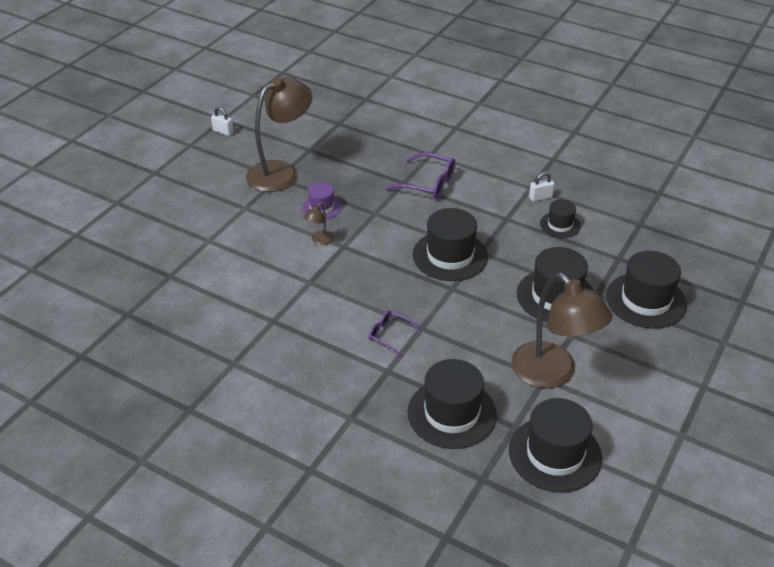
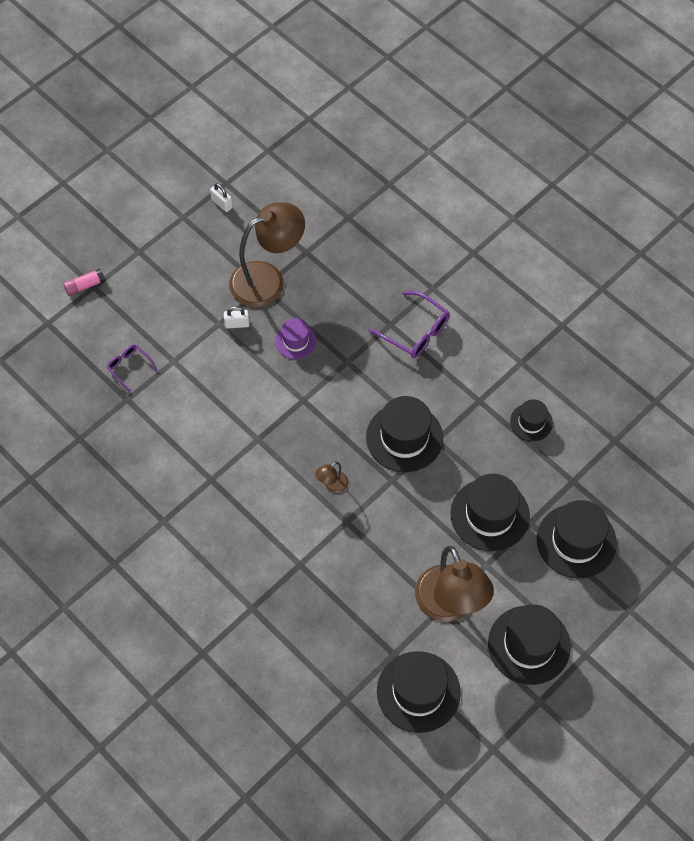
camera: 15 degrees right, 20 degrees up
brown lamp [303,203,334,245] -> brown lamp moved to [315,462,348,493]
purple glasses [368,311,421,357] -> purple glasses moved to [107,345,158,392]
black hat [407,359,497,449] -> black hat moved to [488,604,571,685]
white padlock [529,172,555,202] -> white padlock moved to [224,306,250,328]
none -> pink glue stick [63,269,105,296]

